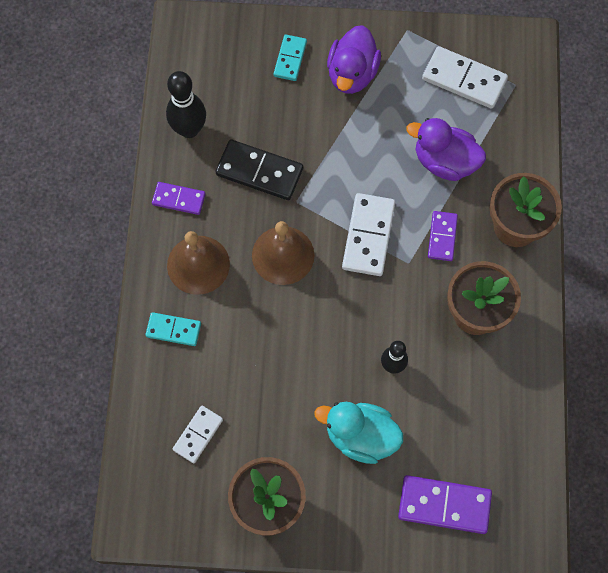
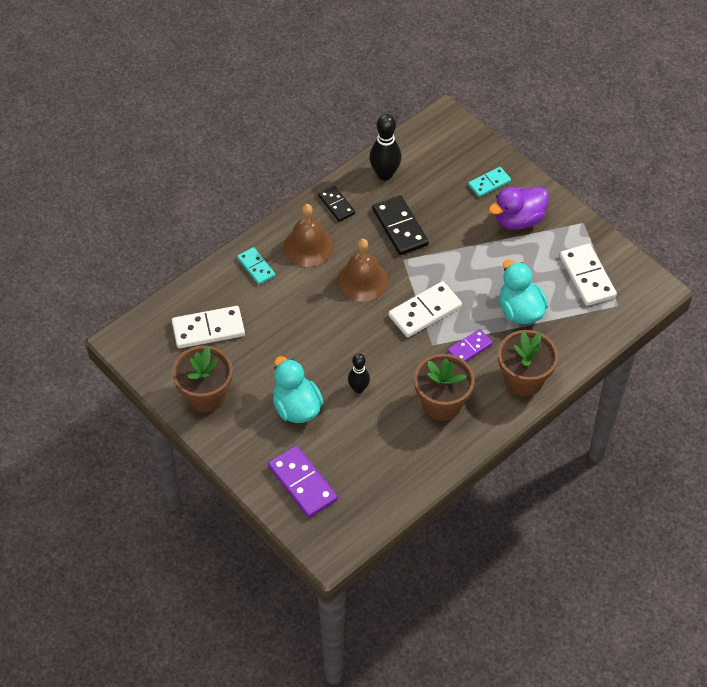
camera: 45 degrees right, 15 degrees down
purple domino [152,182,206,215] -> black domino [318,186,355,222]
white domino [173,406,223,463] -> white domino [172,306,245,348], size x1.63
purple duck [406,118,486,181] -> turquoise duck [499,260,548,324]

